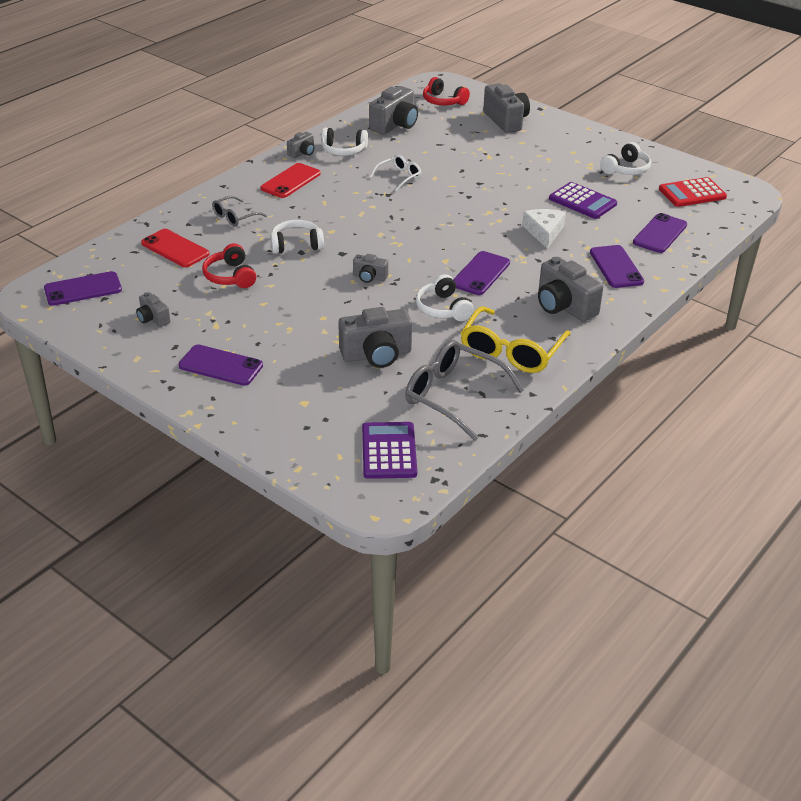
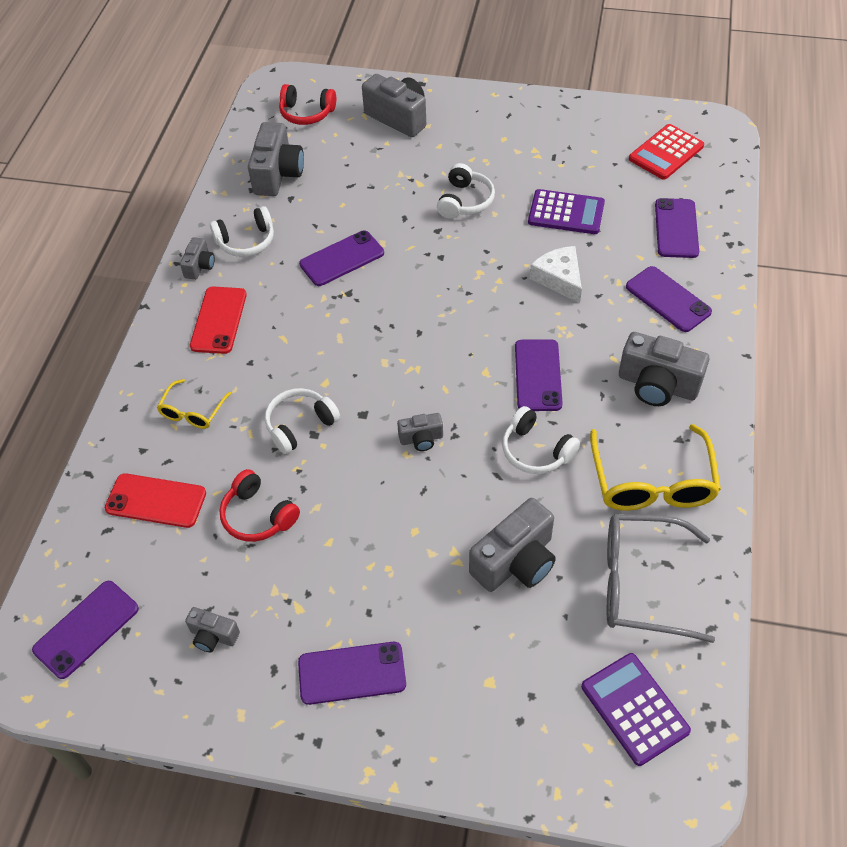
camera: 25 degrees left, 15 degrees up
grey glasses [212,196,267,226] -> yellow glasses [157,379,231,429]
white glasses [370,155,421,191] -> purple phone [299,230,384,286]
white headphones [600,142,651,175] -> white headphones moved to [437,163,495,219]

